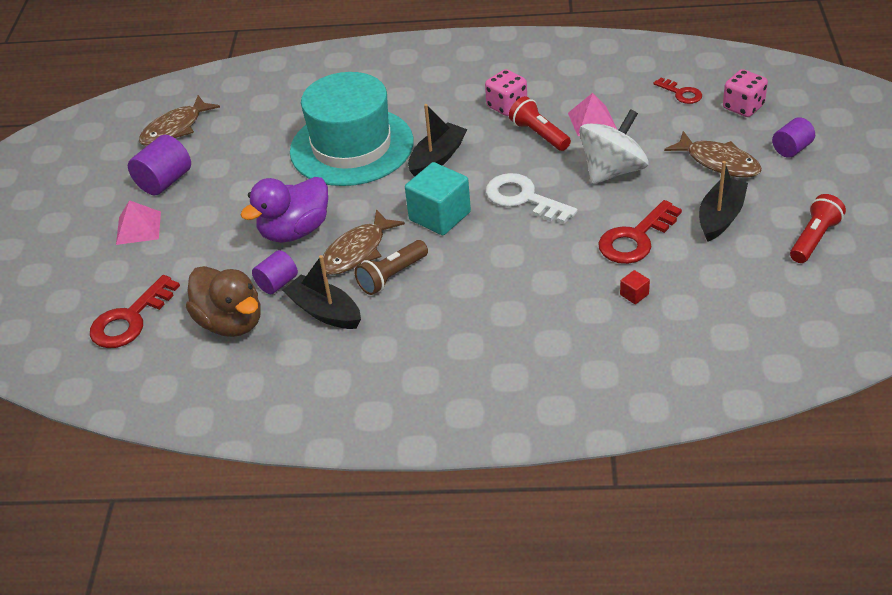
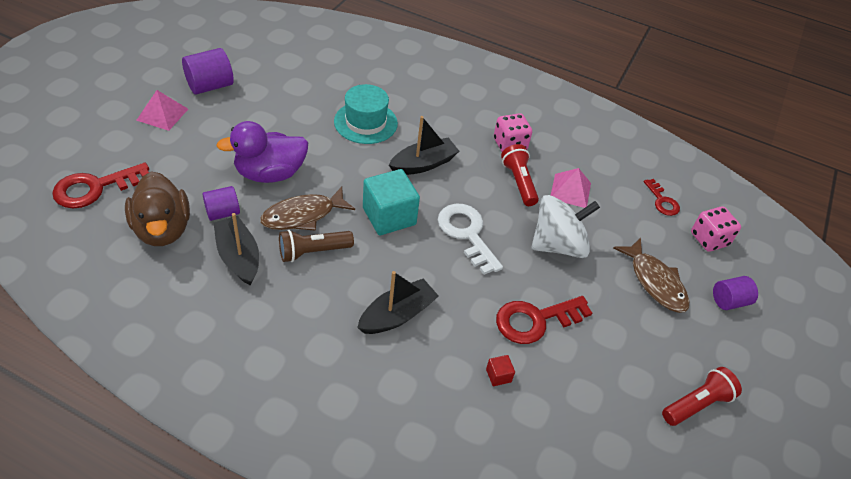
camera: 15 degrees right, 5 degrees up
brown fish [139,95,220,146] -> none
turquoise hat [290,72,414,186] -> turquoise hat [334,84,398,144], size x0.58
black boat [699,161,748,242] -> black boat moved to [357,271,438,334]

